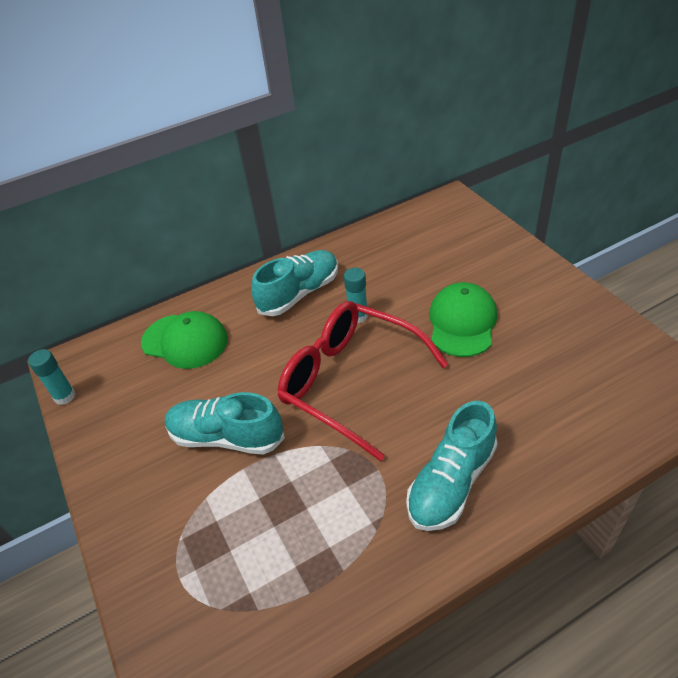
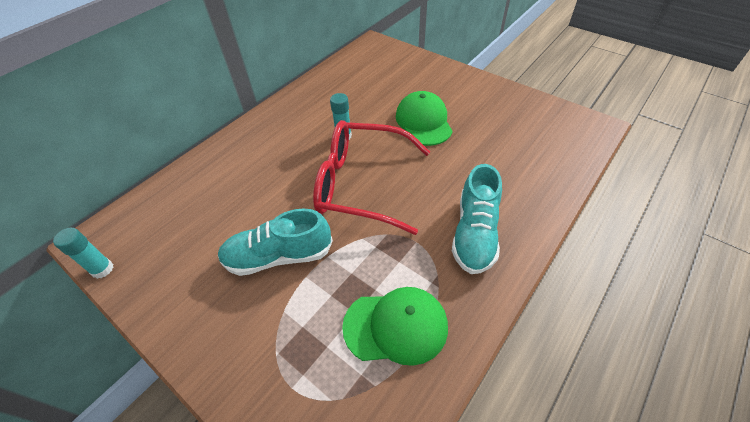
camera: 25 degrees left, 5 degrees up
green cap [141,311,228,369] -> green cap moved to [342,287,448,366]
turquoise shoe [251,250,338,316] -> none

